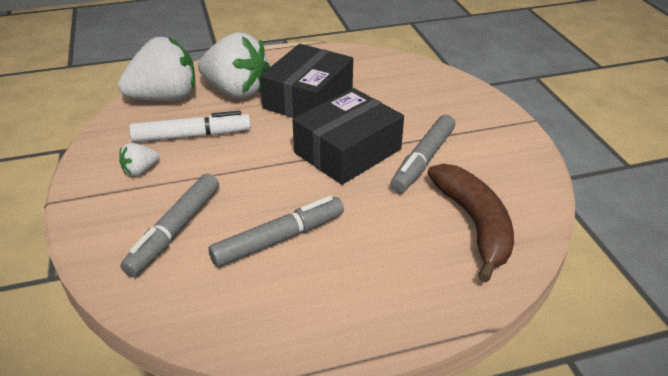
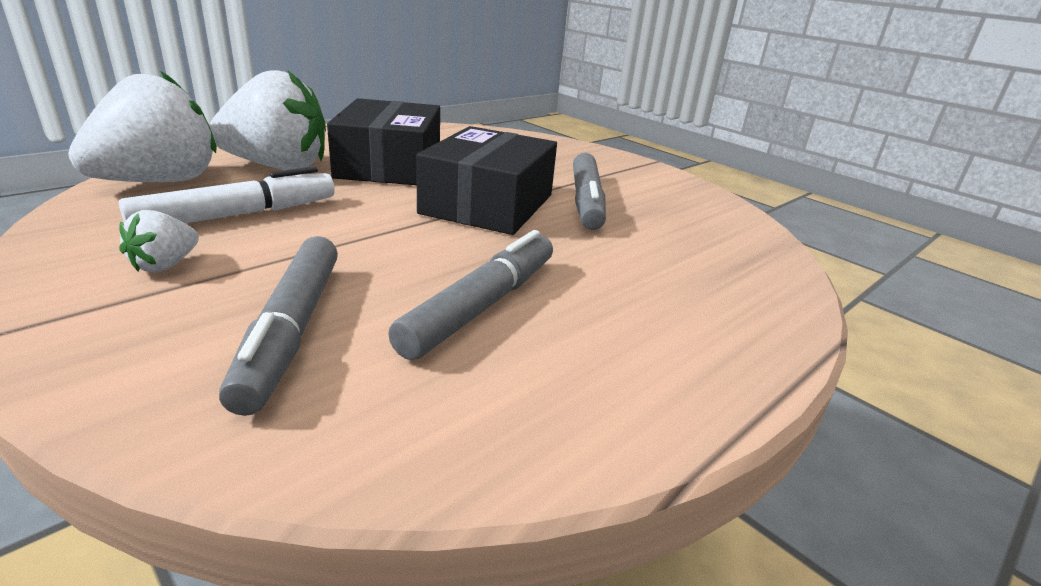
camera: 30 degrees left, 10 degrees down
brown banana [427,164,514,282] -> none

